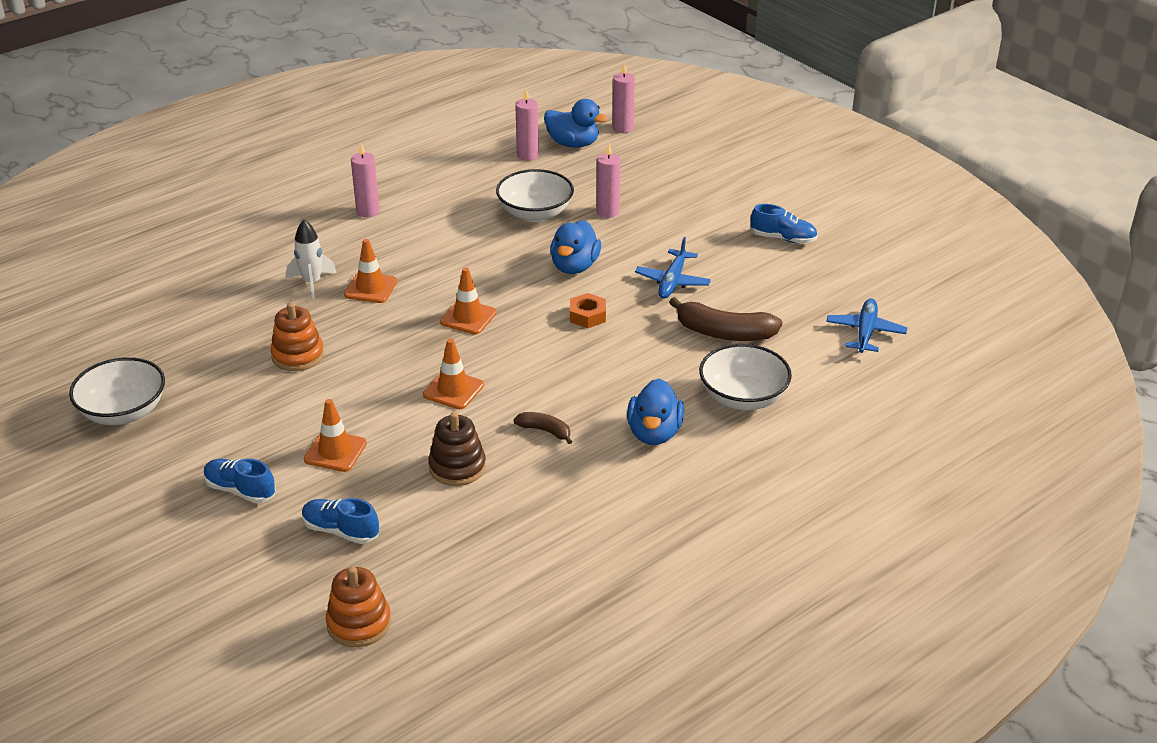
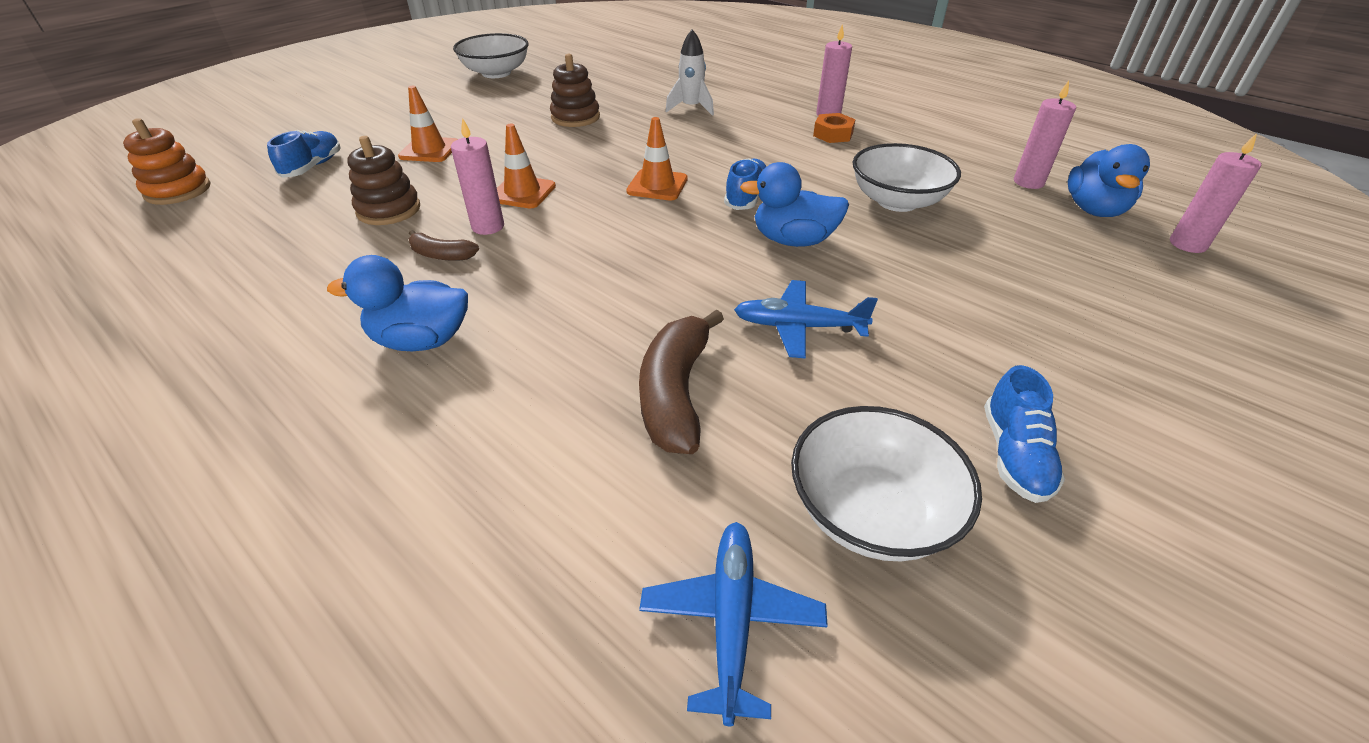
camera: 80 degrees right, 5 degrees up
blue shoe [204,458,276,503] -> blue shoe moved to [724,158,767,210]
orange stacking toy [270,302,324,371] -> brown stacking toy [550,54,600,127]
orange traffic cone [344,239,397,303] -> none
brown banana [514,412,572,444] -> brown banana turned 90 degrees clockwise [409,230,479,261]
orange nut [570,293,606,328] -> orange nut moved to [813,113,856,143]
pink candle [596,144,621,218] -> pink candle moved to [451,118,504,235]
white bowl [699,344,792,410] -> white bowl moved to [791,406,982,562]
blue plane [826,299,907,353] -> blue plane turned 90 degrees counterclockwise [639,522,828,726]

